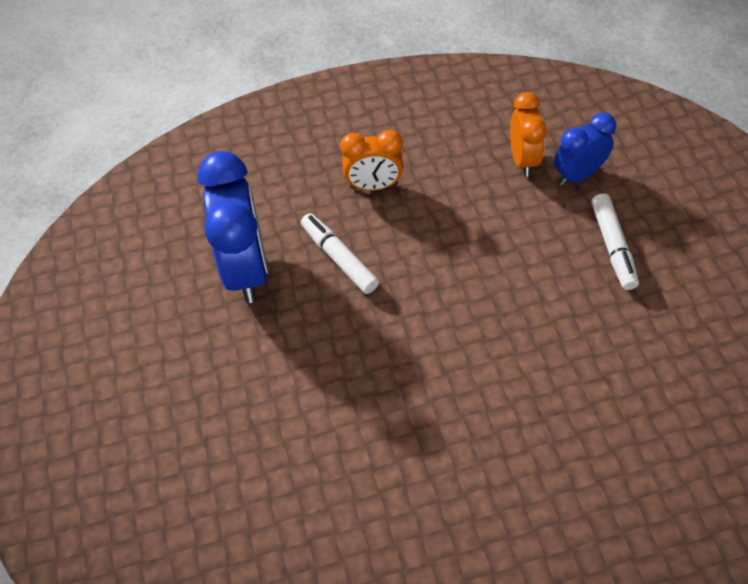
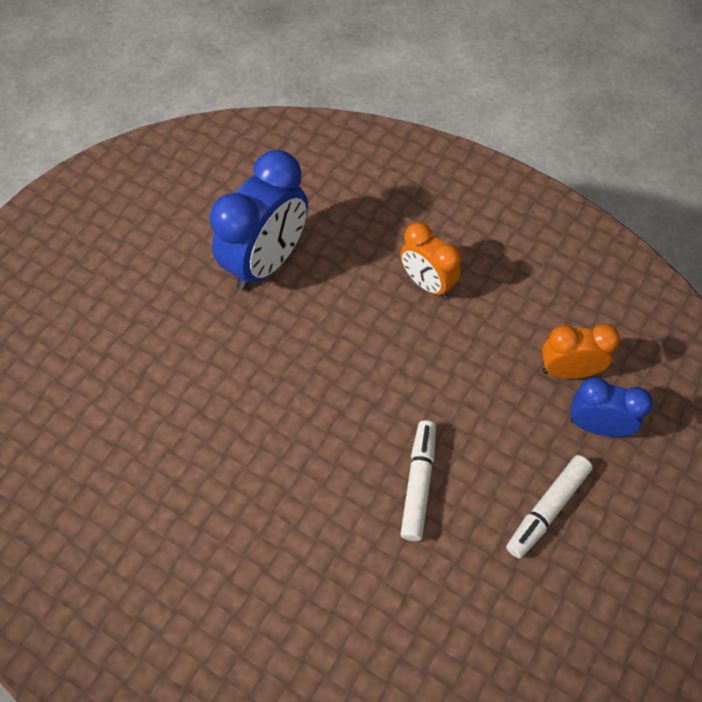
camera: 45 degrees right, 5 degrees up
white marker [301,213,379,294] -> white marker moved to [401,420,436,541]
orange clock [510,92,547,177] -> orange clock turned 135 degrees counterclockwise [542,324,620,379]

